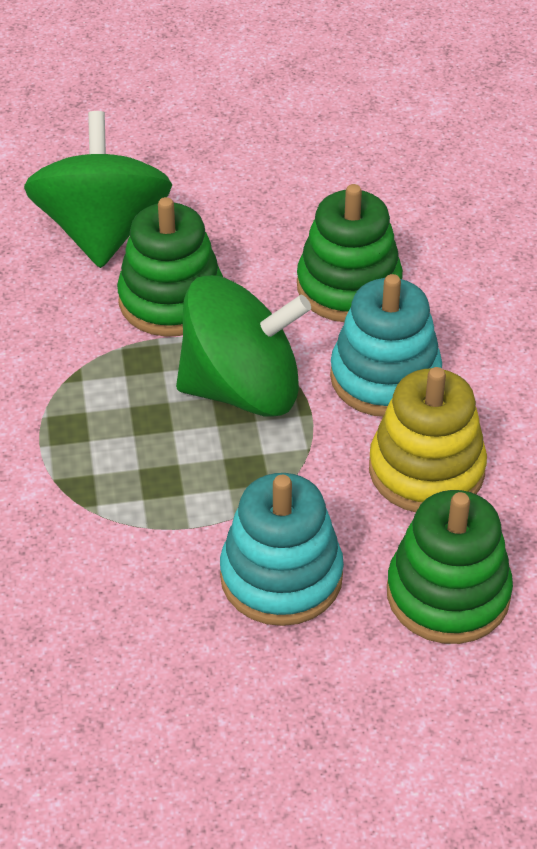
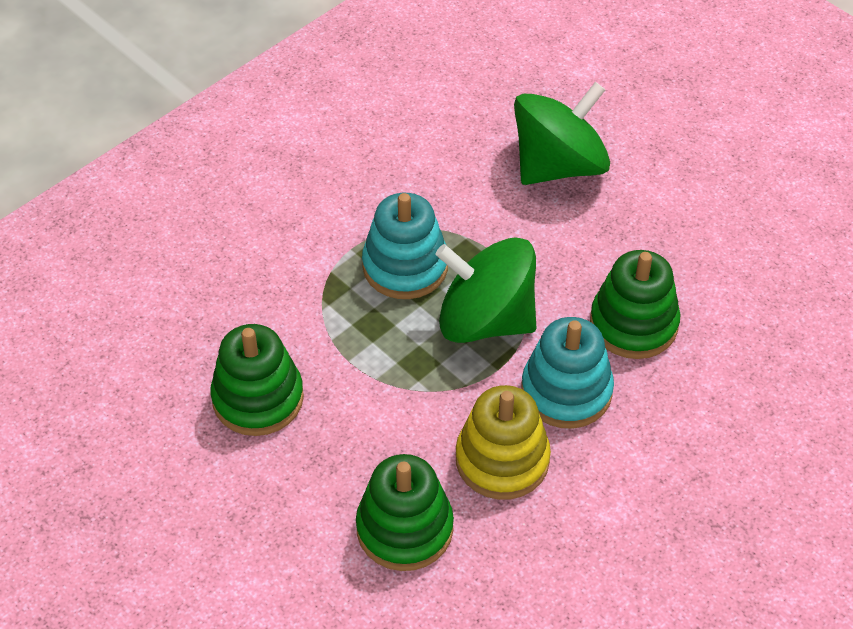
camera: 55 degrees right, 5 degrees up
green stacking toy [117,197,223,337] -> green stacking toy moved to [210,324,304,436]
green spinning top [176,275,311,417] -> green spinning top turned 150 degrees clockwise [435,237,536,343]
turquoise stacking toy [220,473,344,626] -> turquoise stacking toy moved to [362,193,448,299]

